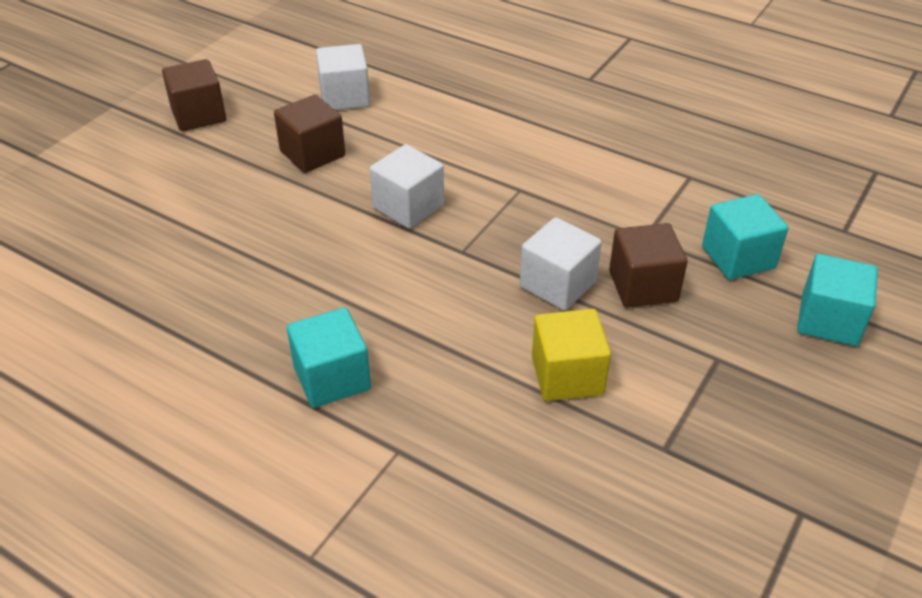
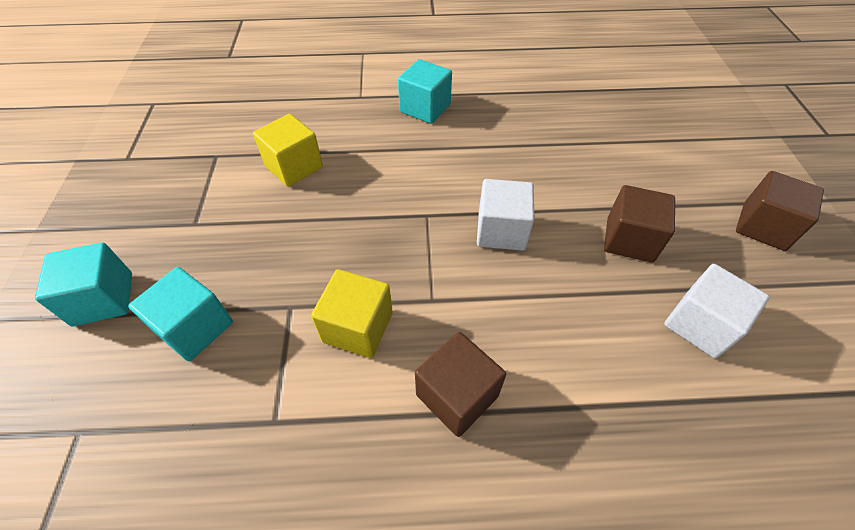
camera: 145 degrees right, 10 degrees up
white cube [520,217,602,311] -> none
brown cube [609,223,688,308] -> brown cube moved to [415,332,506,437]
none -> yellow cube [311,269,393,358]

